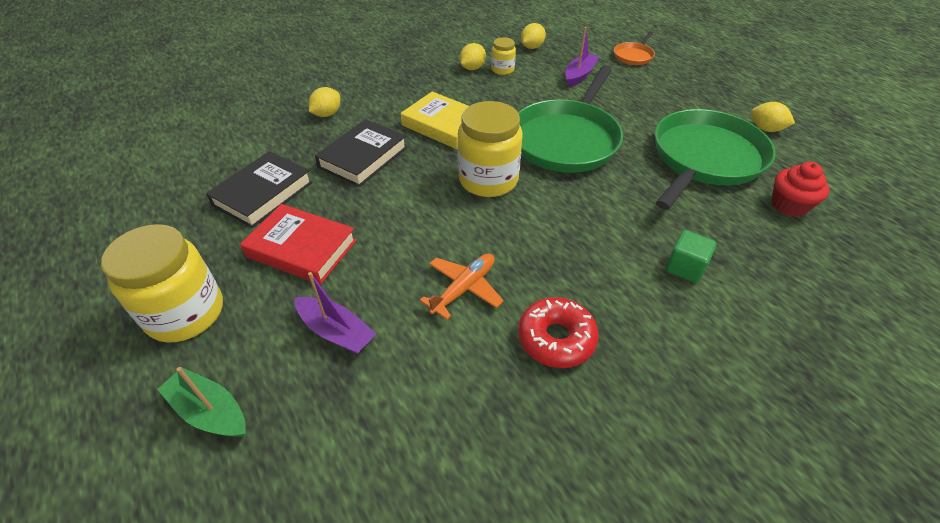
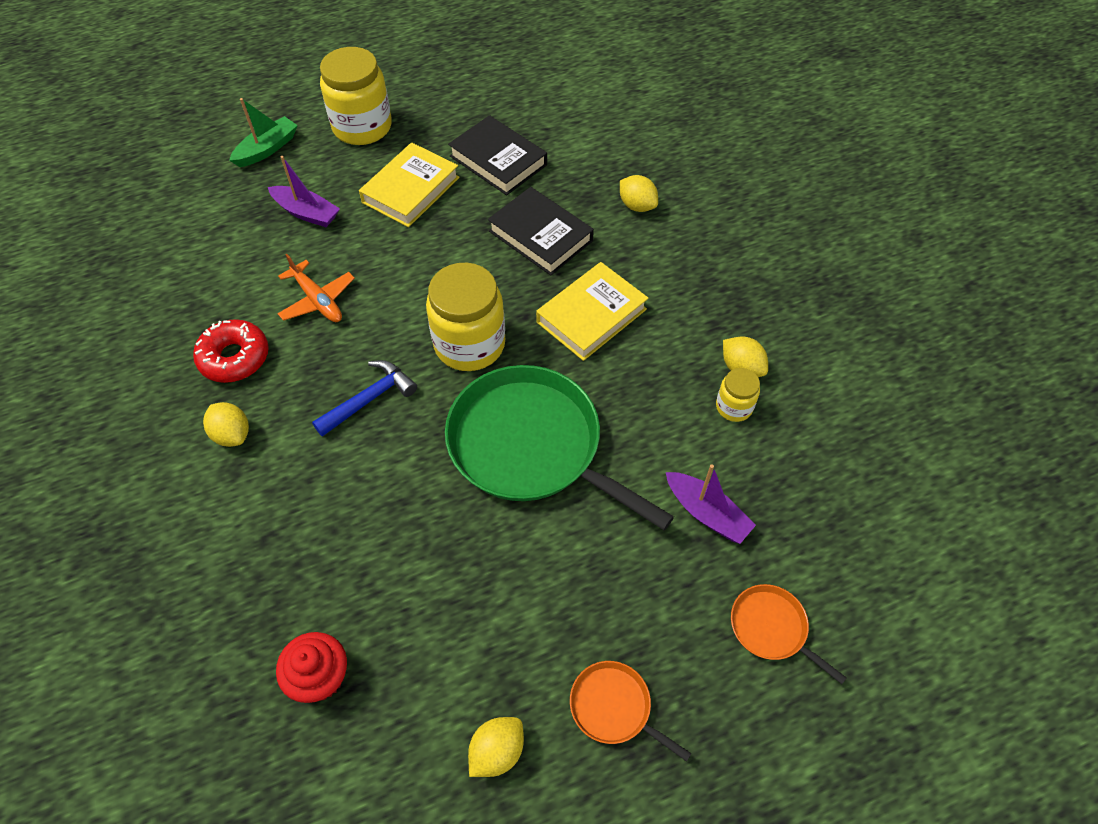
camera: 100 degrees right, 10 degrees up
red book [240,204,357,285] -> yellow book [359,142,460,227]
purple boat [295,272,376,354] -> purple boat turned 105 degrees counterclockwise [268,156,340,227]
yellow lemon [521,23,546,49] -> yellow lemon moved to [203,402,249,447]
green pan [655,109,775,210] -> none
green cube [666,230,717,283] -> none
none -> blue hammer [312,360,417,437]
none -> orange pan [570,661,691,762]

